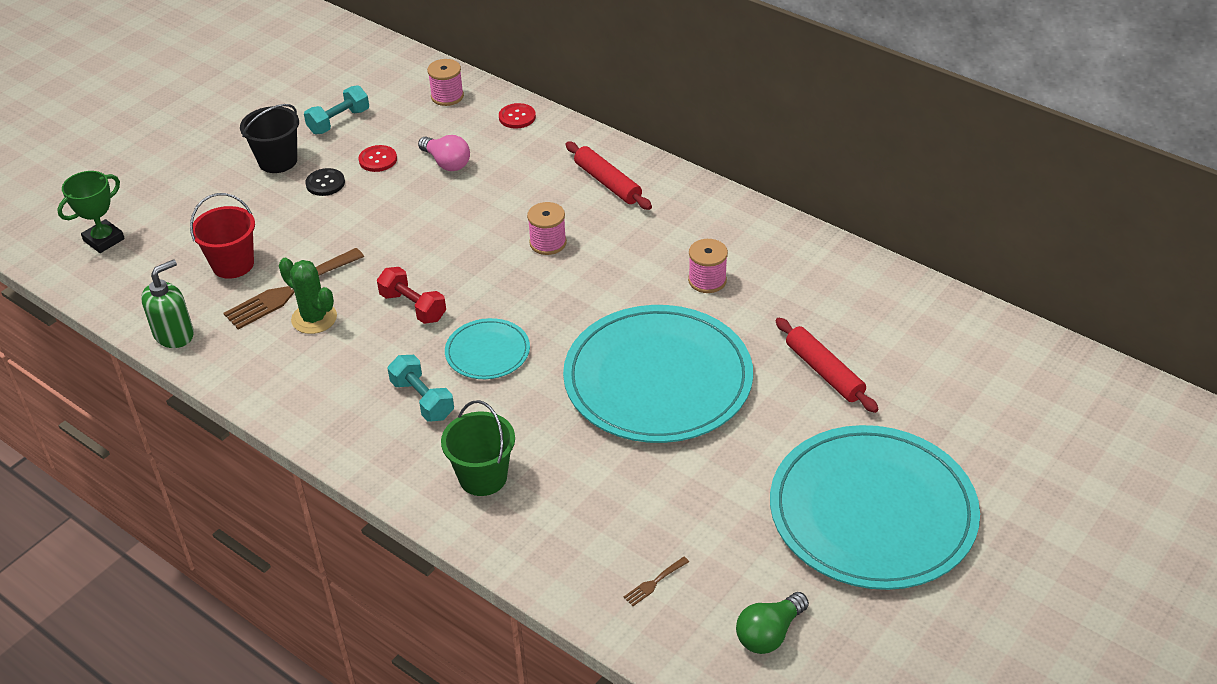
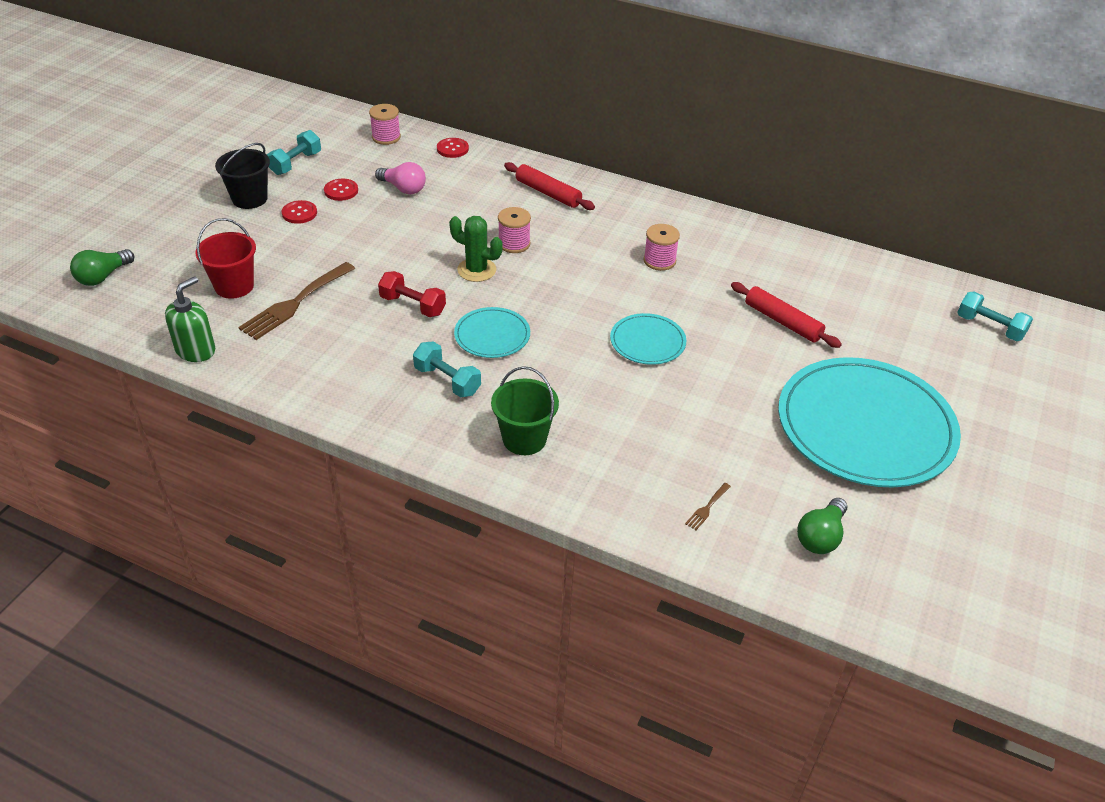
camera: 15 degrees left, 0 degrees up
green trophy [57,171,125,253] -> green light bulb [70,249,135,286]
green cactus [279,258,337,334] -> green cactus moved to [449,216,503,282]
black button [305,168,345,196] -> red button [282,200,317,224]
turquoise plate [563,305,753,443] -> turquoise plate [610,313,687,365], size x0.46
none -> turquoise dumbbell [957,291,1033,341]

